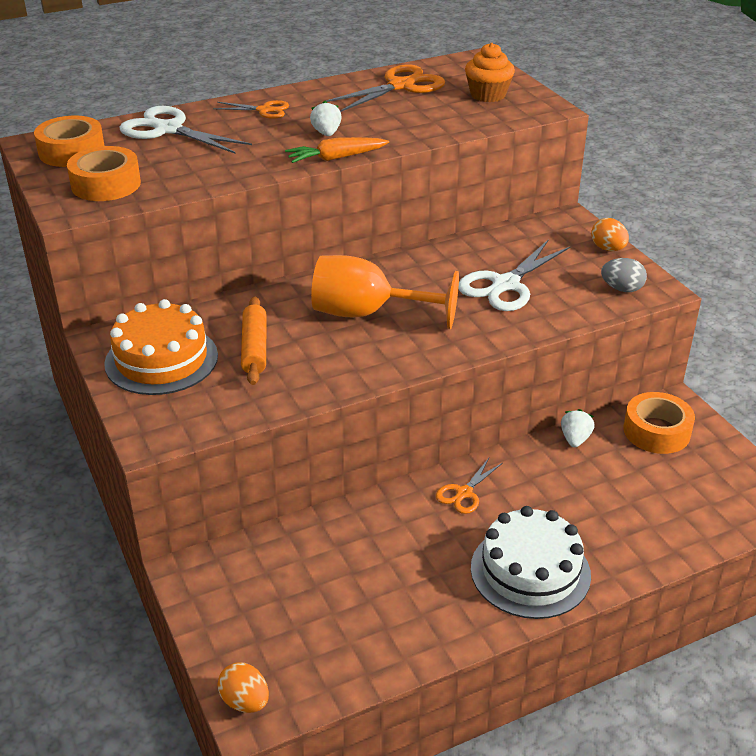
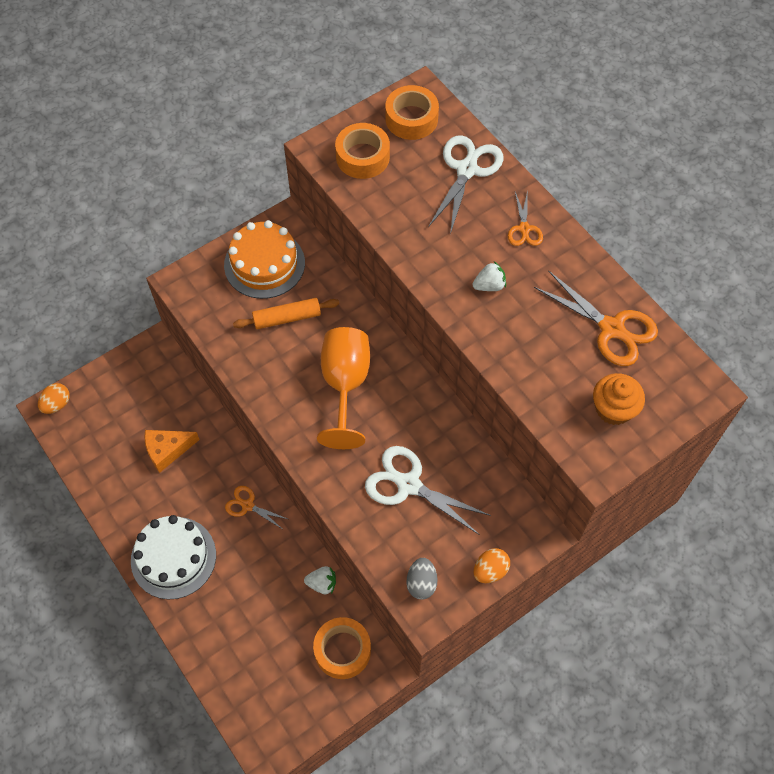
camera: 80 degrees right, 25 degrees up
orange carrot [285,137,389,163] -> none
none -> orange cheese [144,430,200,473]

